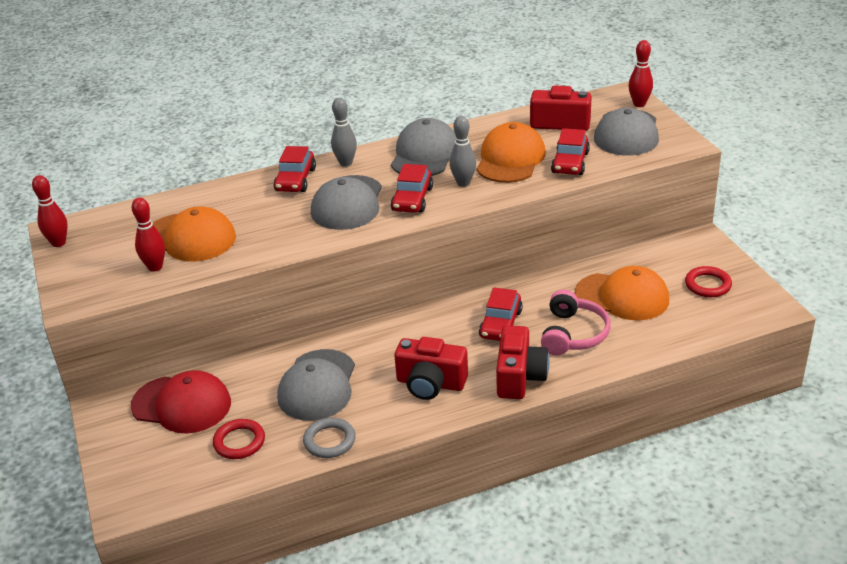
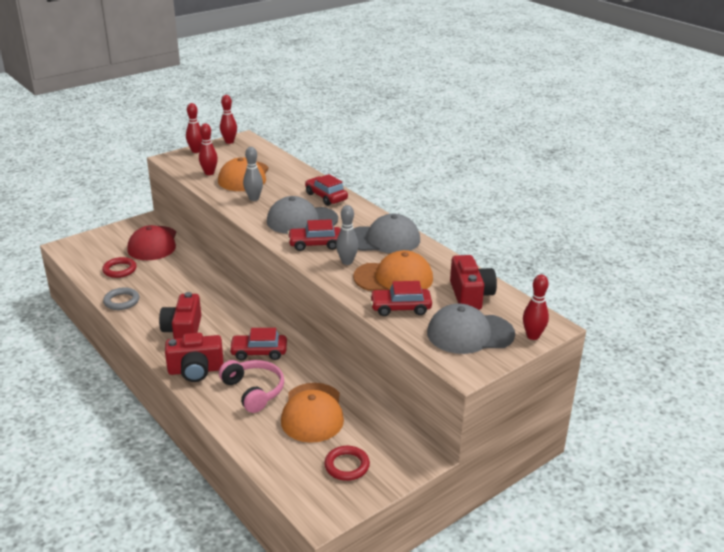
camera: 70 degrees right, 5 degrees down
red car [274,146,316,192] -> red car turned 60 degrees clockwise [305,174,348,206]
grey cap [277,349,355,421] -> none
grey bowling pin [331,98,357,167] -> grey bowling pin moved to [243,147,263,201]
pink headphones [541,290,611,355] -> pink headphones turned 120 degrees counterclockwise [219,360,284,413]
none -> red bowling pin [186,103,202,153]

